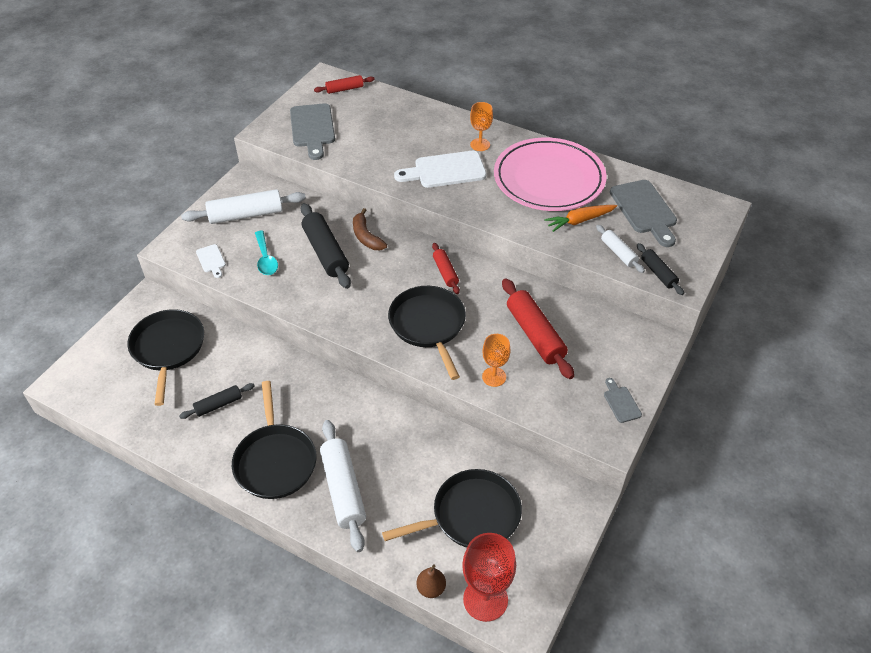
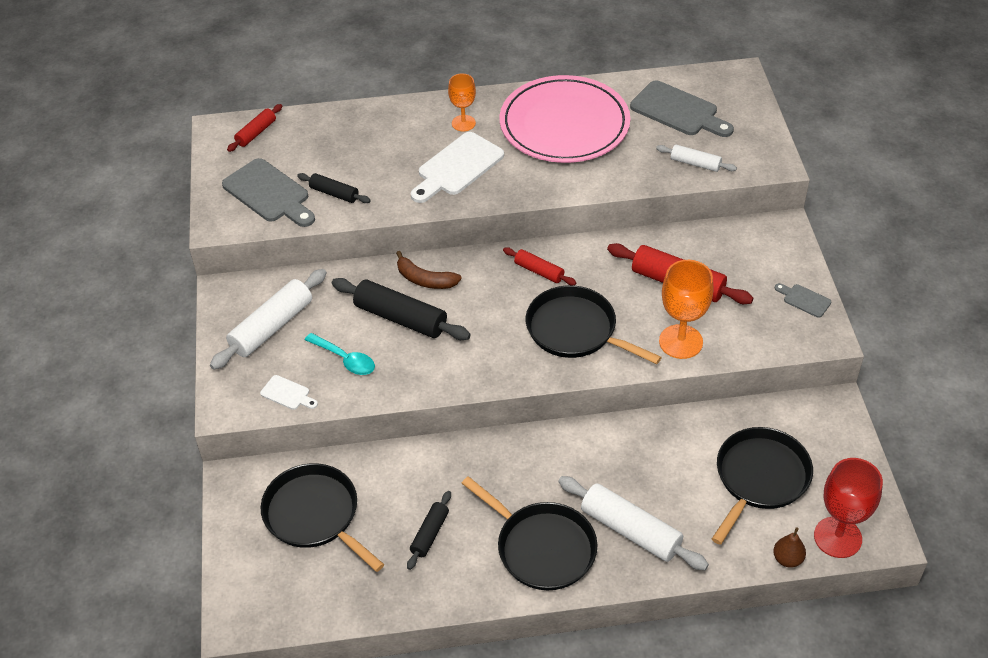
camera: 35 degrees left, 0 degrees up
orange goblet [482,334,511,387] -> orange goblet [659,260,714,359], size x1.62
orange carrot [544,205,617,232] -> none
black rolling pin [637,243,684,295] -> black rolling pin moved to [297,173,371,203]

